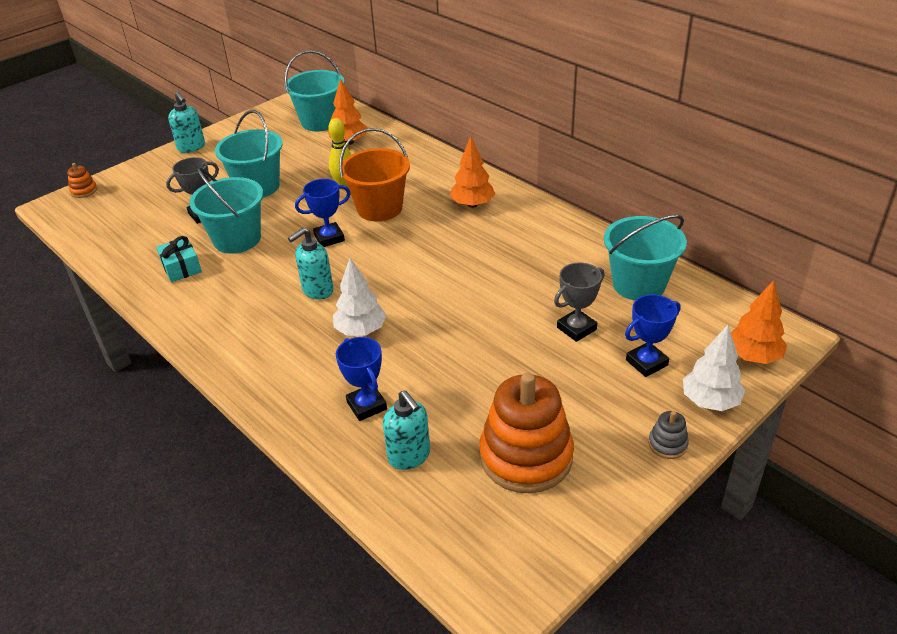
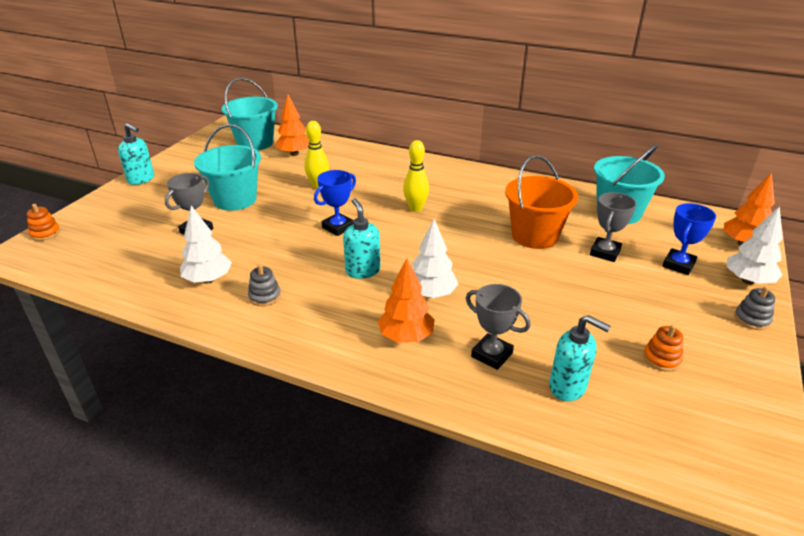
camera: 25 degrees left, 5 degrees down
turquoise gift [156,236,202,282] -> white tree [180,205,232,283]
turquoise bucket [189,168,263,254] -> none
turquoise soap dispenser [288,228,334,300] -> turquoise soap dispenser turned 135 degrees clockwise [343,198,380,279]
blue trophy [336,337,387,421] -> grey trophy [466,284,531,370]
orange bucket [339,128,410,221] -> orange bucket moved to [505,155,578,249]
orange tree [450,136,495,208] -> orange tree moved to [378,258,435,343]
orange stacking toy [479,373,574,493] -> orange stacking toy [643,325,683,372], size x0.42
none -> grey stacking toy [248,264,281,306]
none -> yellow bowling pin [403,140,429,212]

